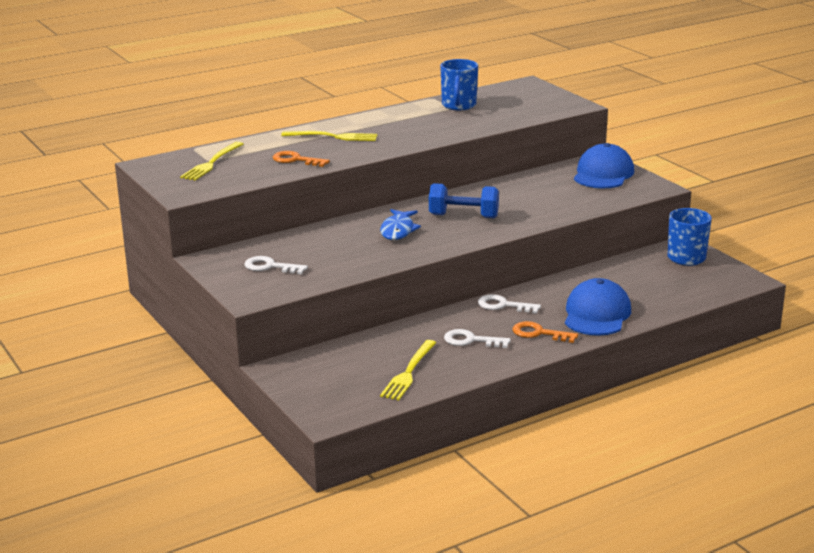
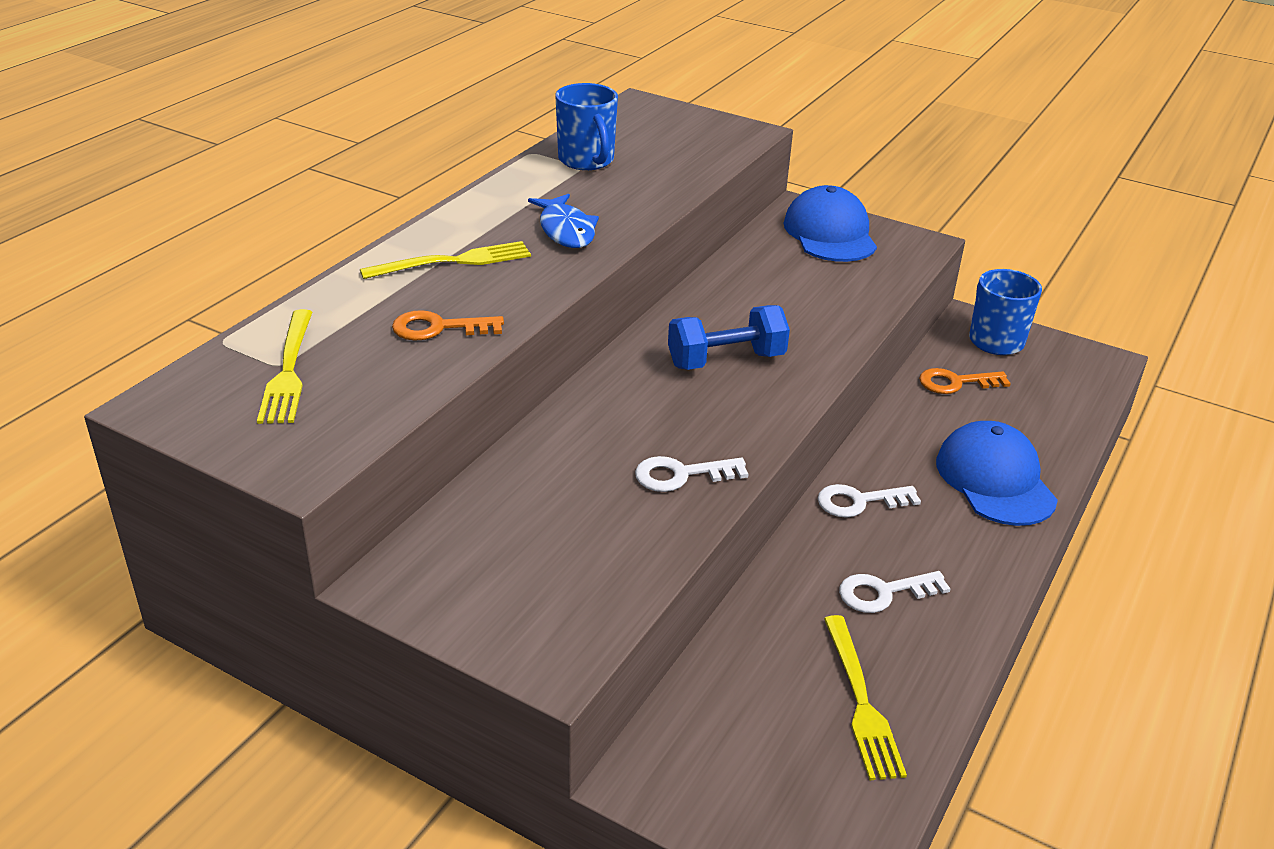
camera: 30 degrees left, 10 degrees up
white key [244,256,308,274] -> white key moved to [635,456,749,492]
blue fish [380,209,421,240] -> blue fish moved to [528,194,599,248]
orange key [513,321,578,343] -> orange key moved to [919,368,1011,394]

